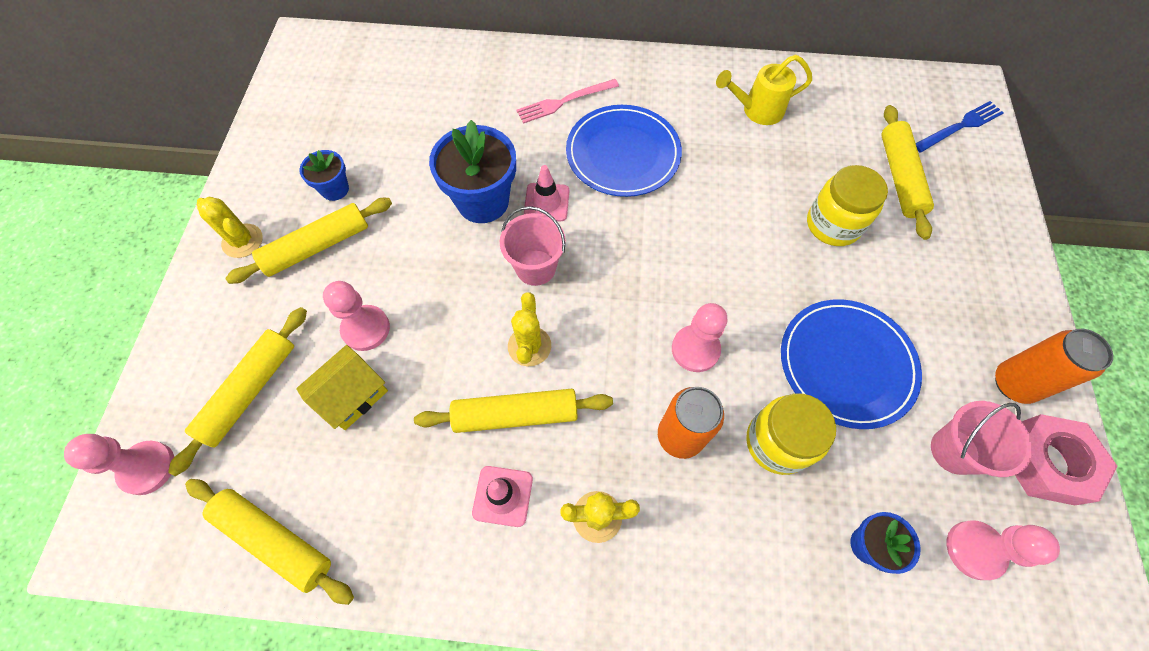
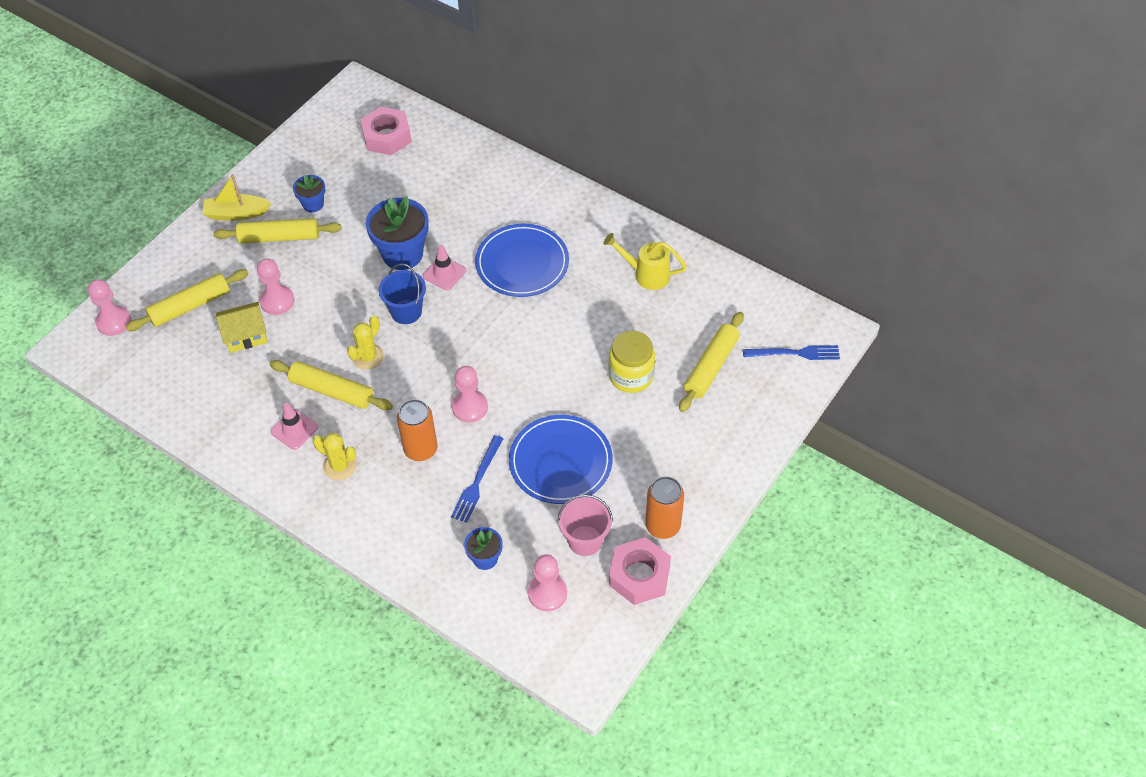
camera: 30 degrees right, 10 degrees down
yellow rolling pin [185,479,354,605] -> none
yellow cactus [197,197,263,258] -> yellow boat [202,174,271,220]
pink bucket [500,206,566,286] -> blue bucket [378,264,426,324]
pink fork [516,79,619,124] -> none
yellow jar [746,393,836,475] -> blue fork [451,435,504,523]
none -> pink nut [361,106,412,155]

